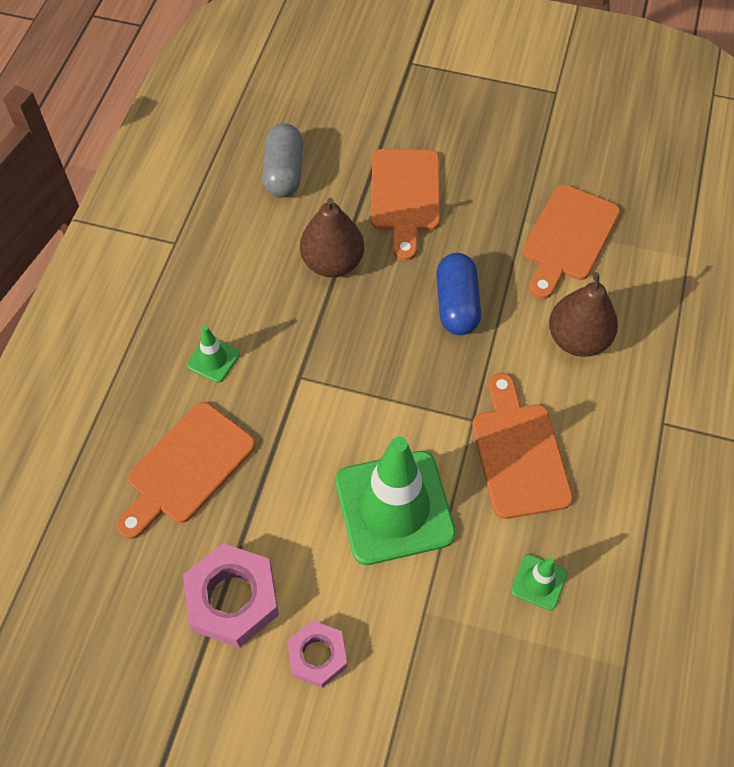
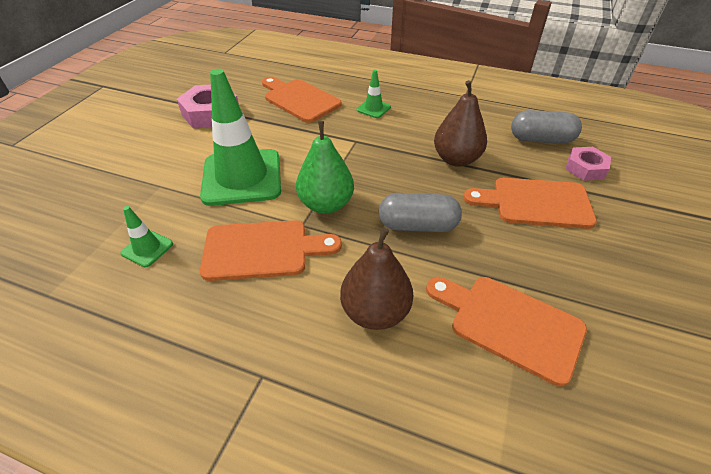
camera: 95 degrees right, 15 degrees down
pink nut [287,620,347,688] -> pink nut moved to [566,147,611,181]
blue capsule [436,253,481,335] -> grey capsule [379,193,462,232]
none -> green pear [296,121,354,214]

